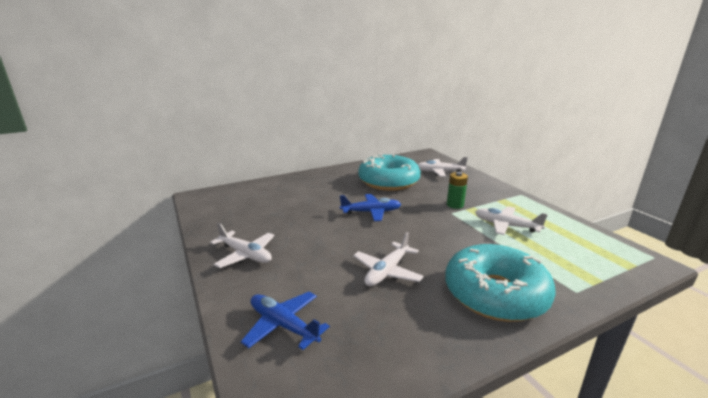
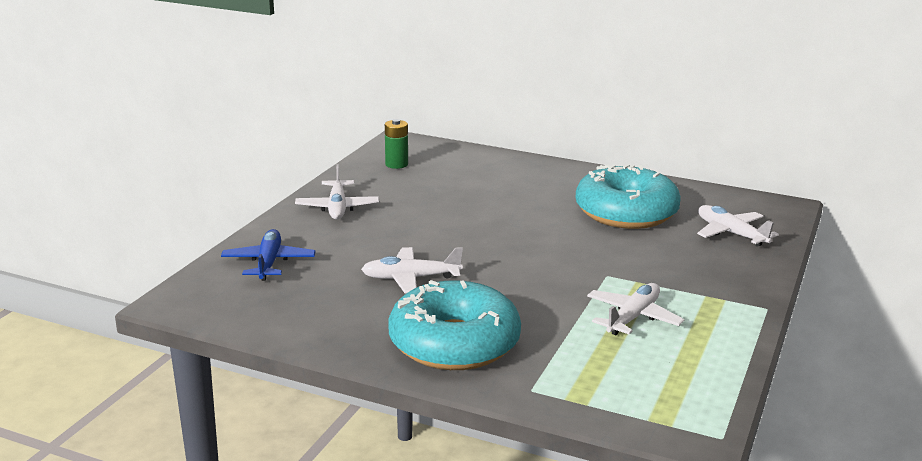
camera: 50 degrees right, 0 degrees up
blue plane [340,194,401,221] -> none
green battery [447,172,468,209] -> green battery moved to [385,119,408,169]
white plane [475,206,548,235] -> white plane turned 45 degrees clockwise [587,283,684,335]

